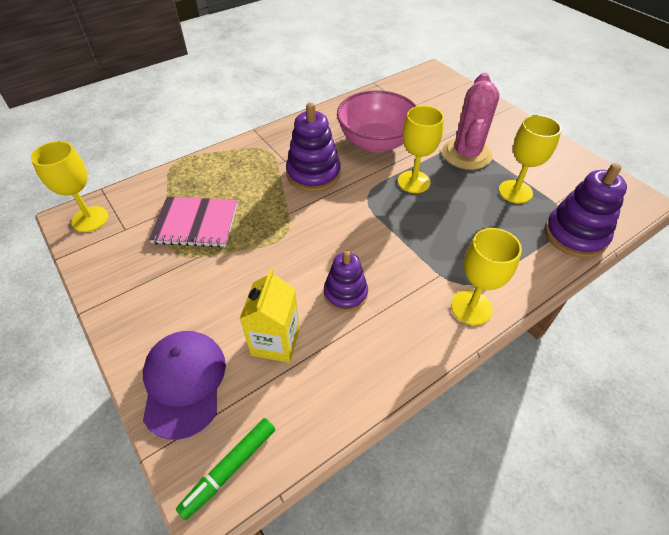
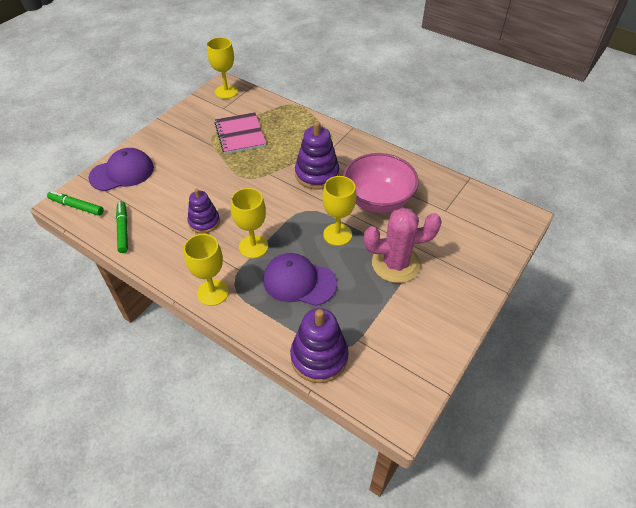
camera: 70 degrees right, 0 degrees up
yellow carton [240,269,300,363] -> none
yellow goblet [498,115,562,204] -> yellow goblet moved to [231,188,268,258]
none -> green marker [116,201,128,253]
none -> purple cap [263,253,337,306]

